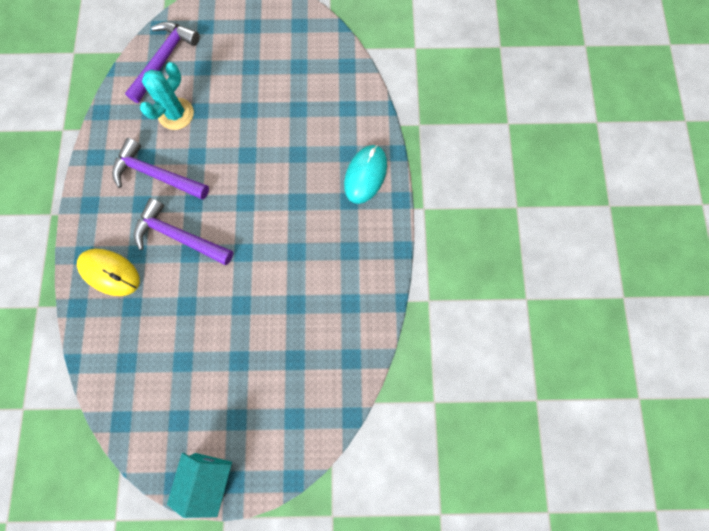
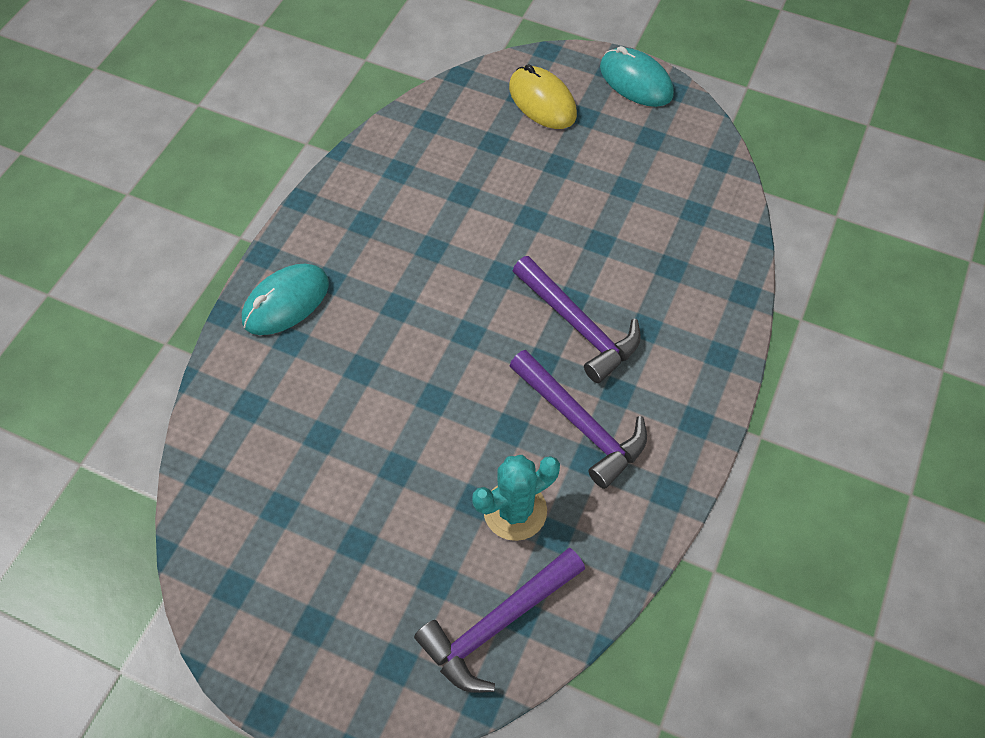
camera: 155 degrees left, 15 degrees down
yellow mouse [77,249,140,296] -> yellow mouse moved to [509,64,577,129]
turquoise house [167,453,232,518] -> turquoise mouse [600,46,674,107]

